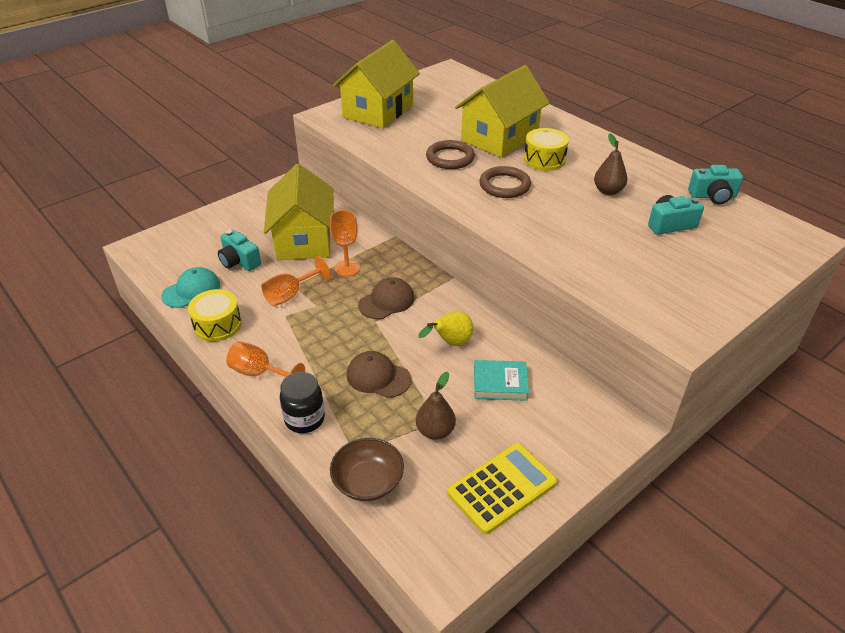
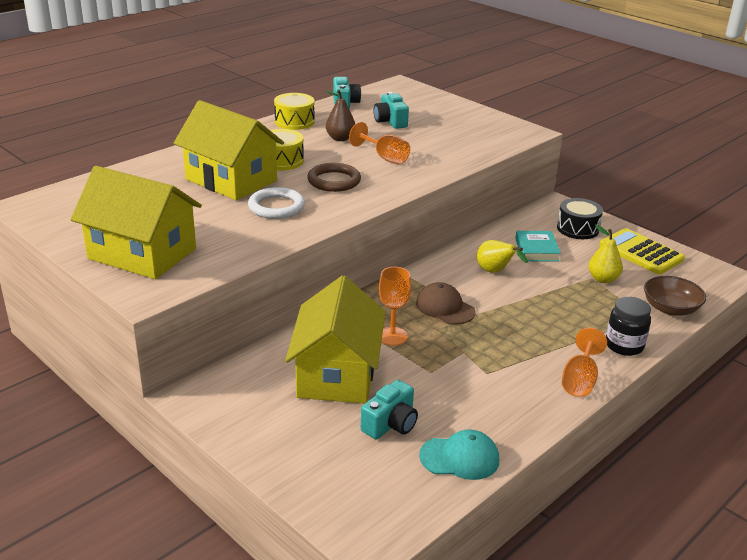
camera: 95 degrees left, 10 degrees down
turquoise cap [161,267,220,308] -> turquoise cap turned 135 degrees clockwise [419,430,499,480]
yellow drum [188,289,242,342] -> yellow drum moved to [274,93,315,130]
orange goblet [261,256,331,306] -> orange goblet moved to [349,122,410,164]
yellow house [264,164,334,260] -> yellow house turned 75 degrees counterclockwise [285,276,385,403]
brown cap [347,351,411,398] -> none
brown pear [416,372,456,440] -> yellow pear [588,225,623,283]
brown ring [426,140,475,169] -> white ring [248,187,305,219]
none -> black drum [557,198,603,239]

